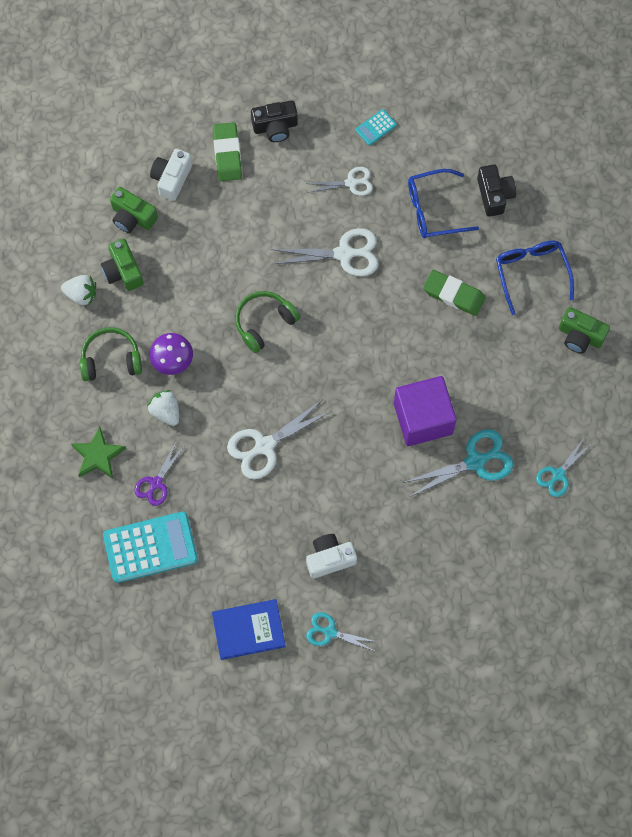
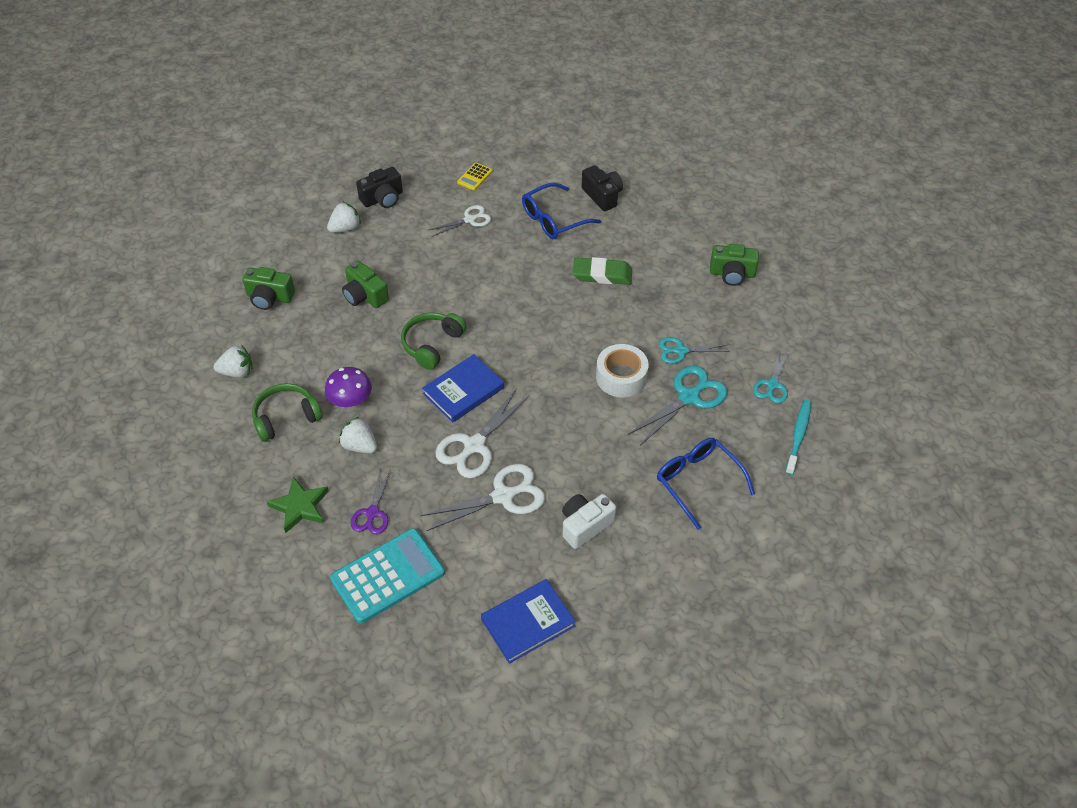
camera: 20 degrees left, 20 degrees down
green camera [101,239,144,291] -> green camera moved to [342,260,389,308]
white camera [150,149,192,201] -> none
green eraser [213,122,242,181] -> white strawberry [327,202,361,233]
white scissors [271,228,378,276] -> white scissors moved to [420,464,545,531]
turquoise scissors [306,612,377,651] -> turquoise scissors moved to [659,337,730,364]
turquoise calculator [356,109,397,146] -> yellow calculator [457,162,493,190]
purple cube [394,376,457,446] -> white tape [596,344,649,398]
blue glasses [496,240,574,315] -> blue glasses moved to [657,438,755,530]
none -> blue book [422,354,504,423]
none -> turquoise toothbrush [785,400,811,475]

